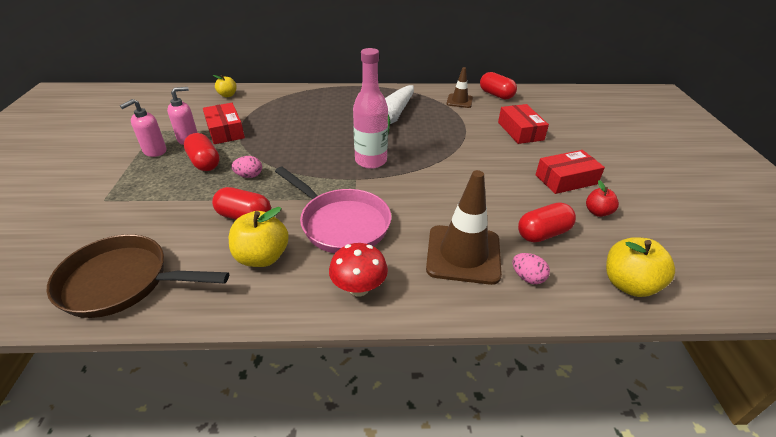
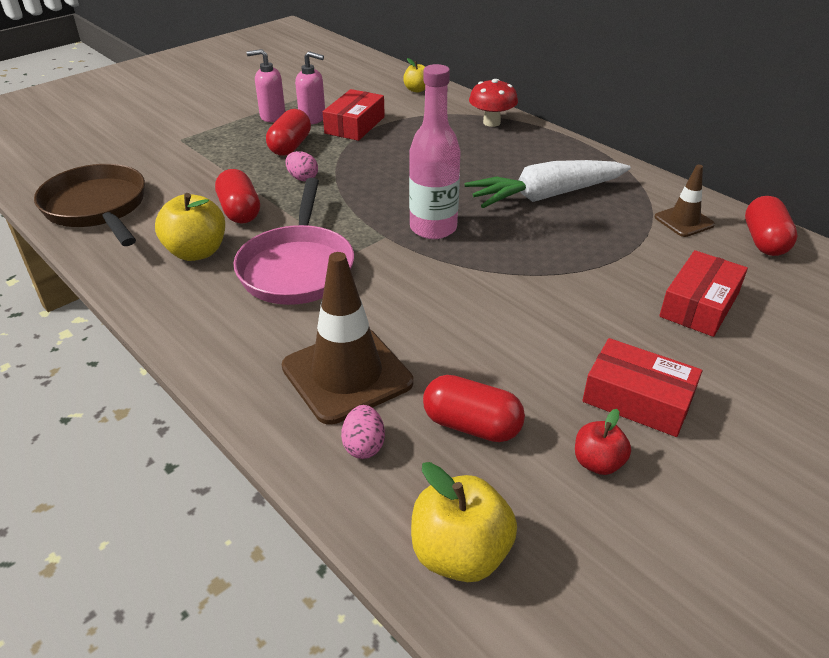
camera: 50 degrees right, 0 degrees up
red mushroom [329,243,388,296] -> red mushroom moved to [469,79,518,127]

